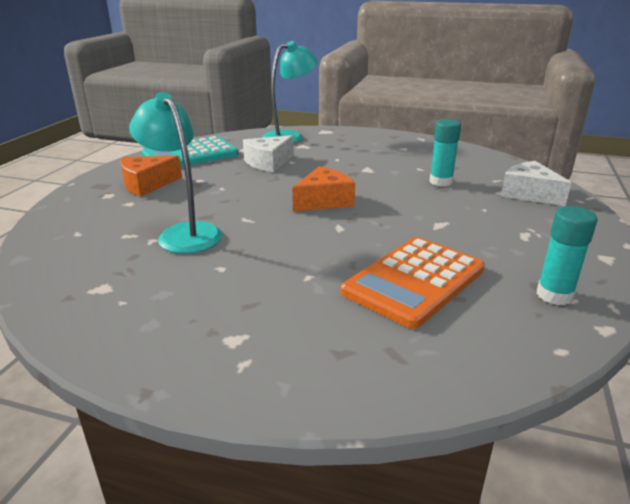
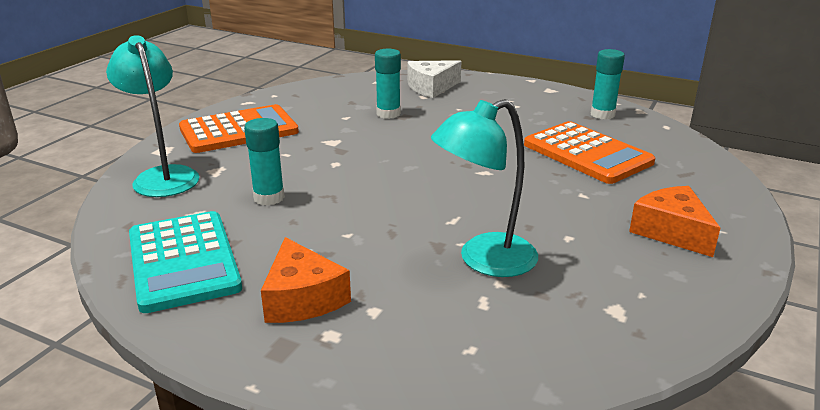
camera: 80 degrees left, 0 degrees up
white cheese [243,135,294,172] -> turquoise glue stick [244,118,285,206]
orange cheese [292,166,355,211] -> orange cheese moved to [629,186,720,257]
none -> orange calculator [179,104,299,153]

